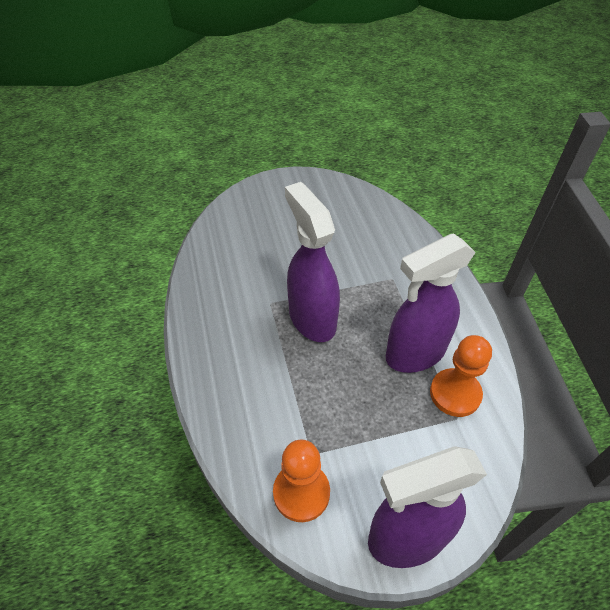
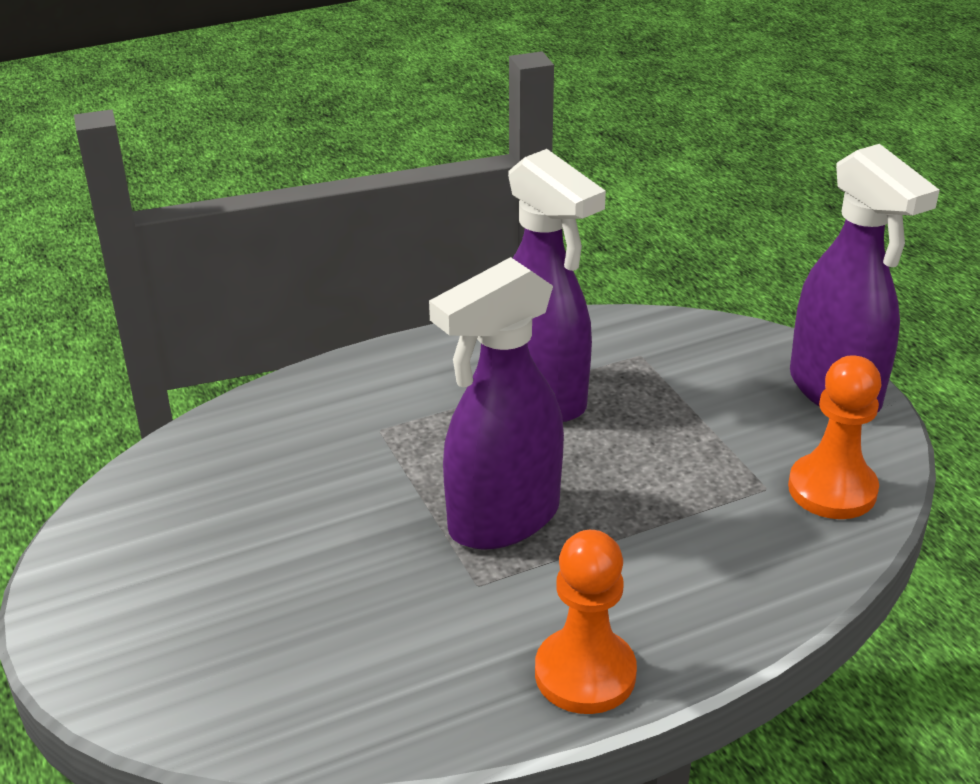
camera: 100 degrees left, 15 degrees down
orange pawn [430,335,492,417] -> orange pawn moved to [535,530,637,714]

